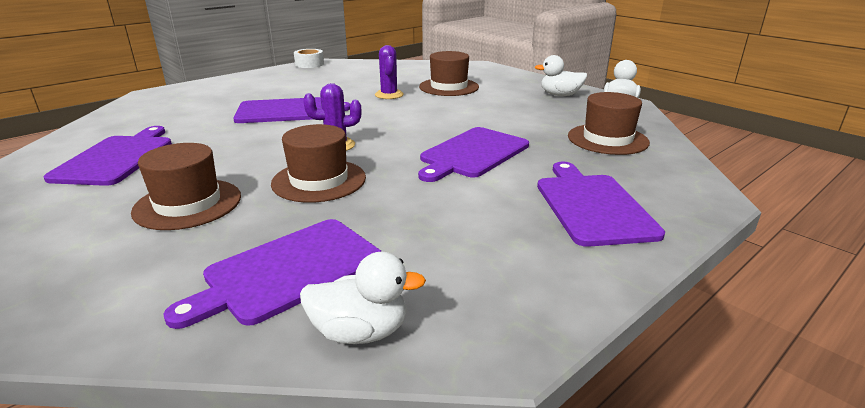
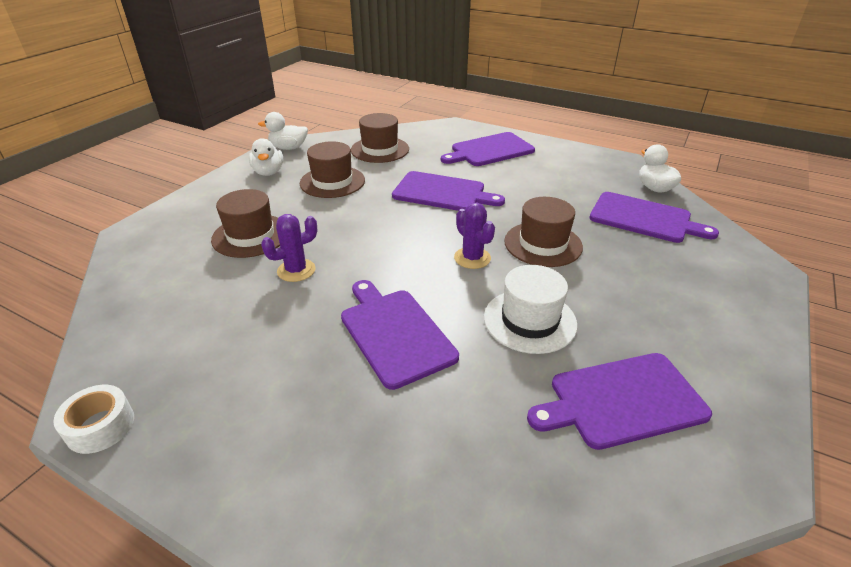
camera: 110 degrees left, 10 degrees up
brown hat [131,143,241,230] -> brown hat moved to [300,141,365,198]
none -> white hat [484,265,578,354]

